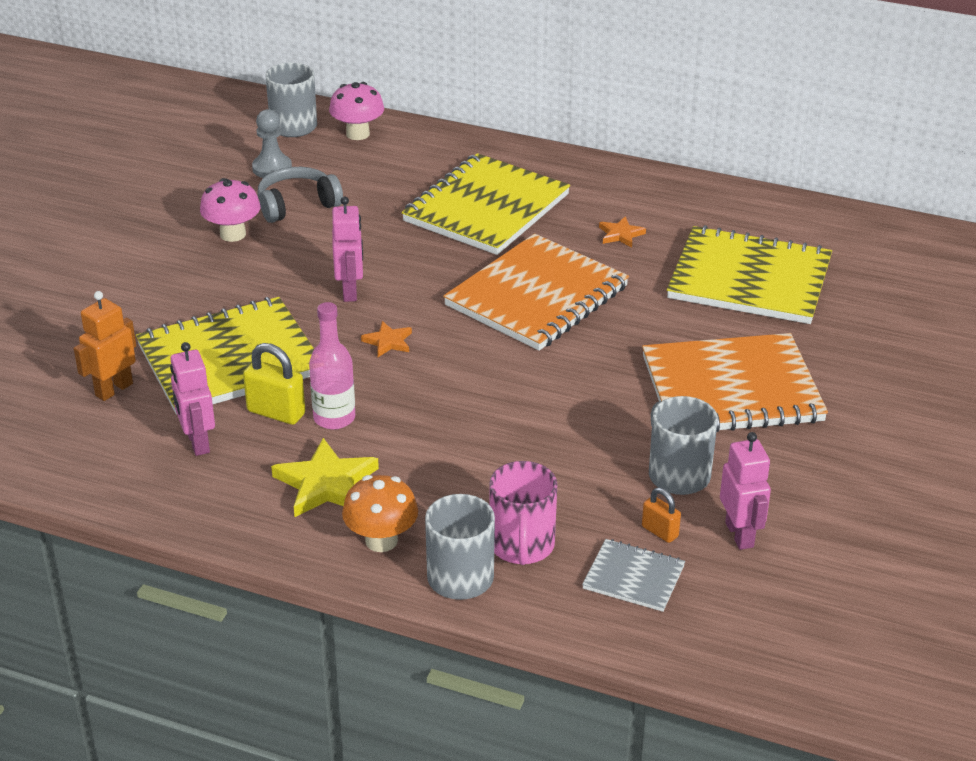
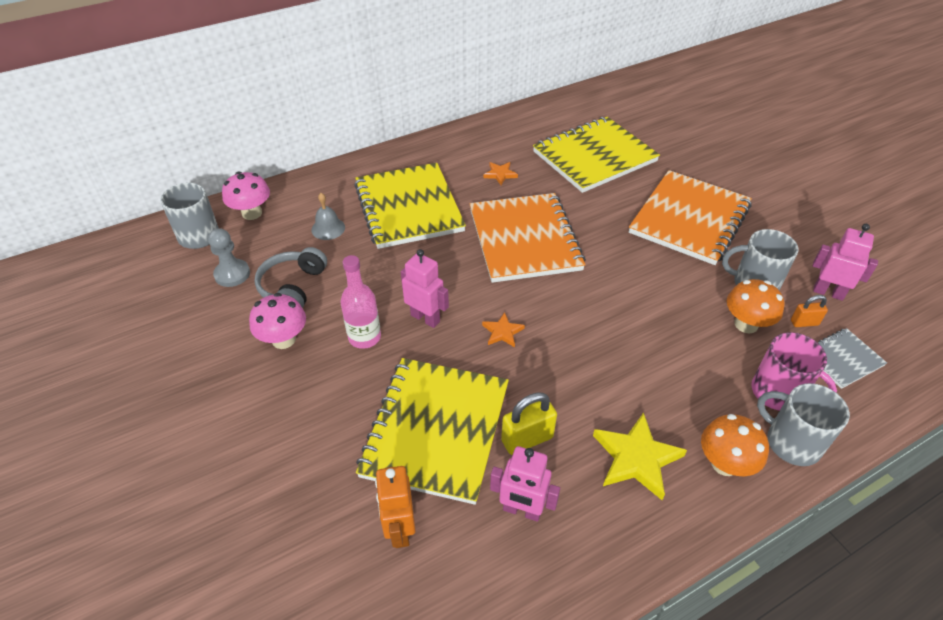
camera: 50 degrees left, 10 degrees up
pink bottle [309,302,355,429] -> pink bottle moved to [340,255,381,349]
none -> grey bell [311,193,345,240]
none -> orange mushroom [727,279,784,333]

